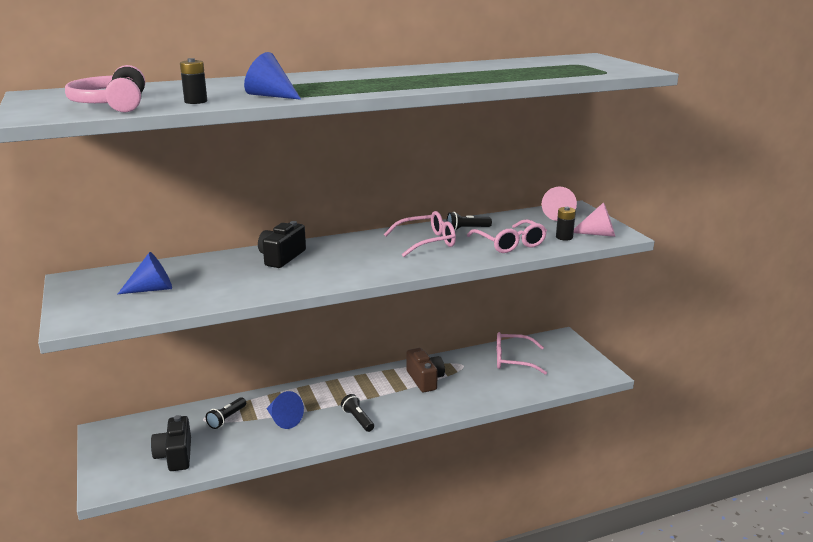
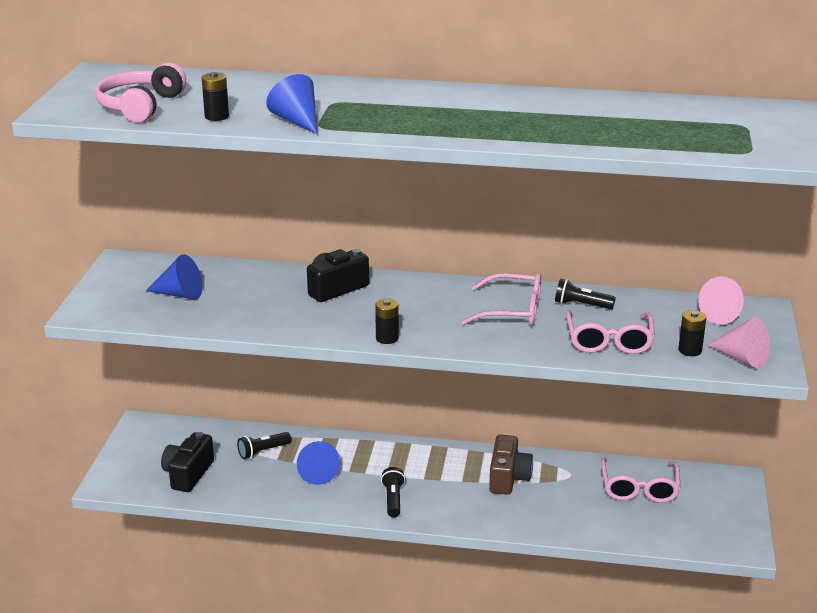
camera: 30 degrees right, 5 degrees up
pink glasses [497,332,547,375] -> pink glasses turned 120 degrees counterclockwise [601,458,680,503]
none -> black battery [375,298,399,344]

